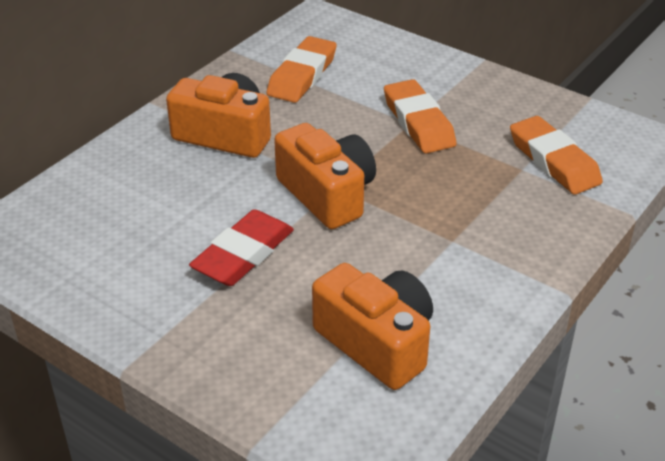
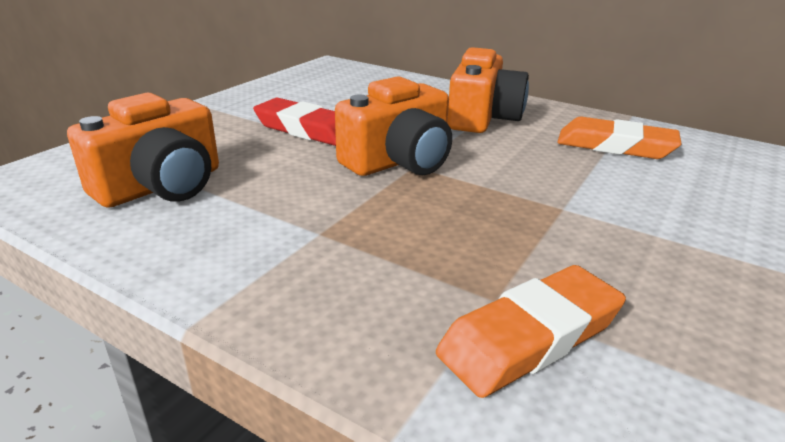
camera: 85 degrees right, 10 degrees down
orange eraser [384,79,456,154] -> none

